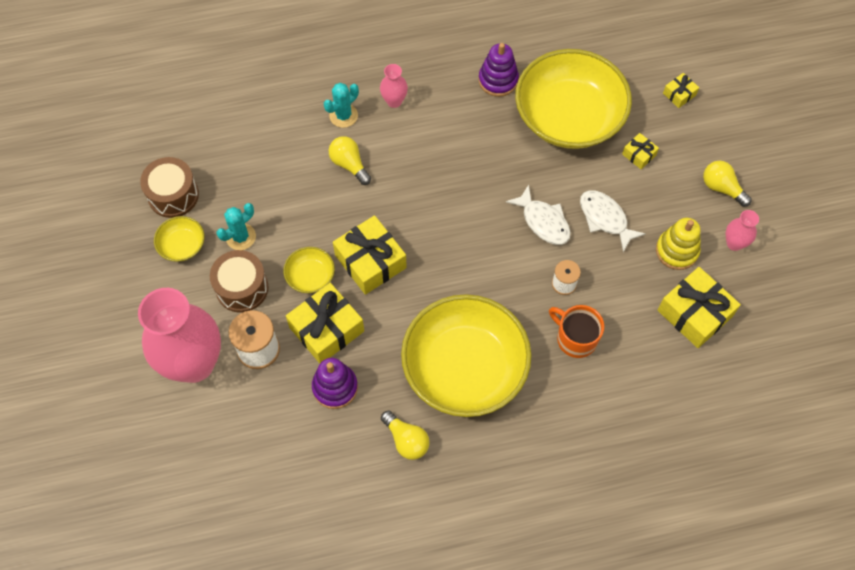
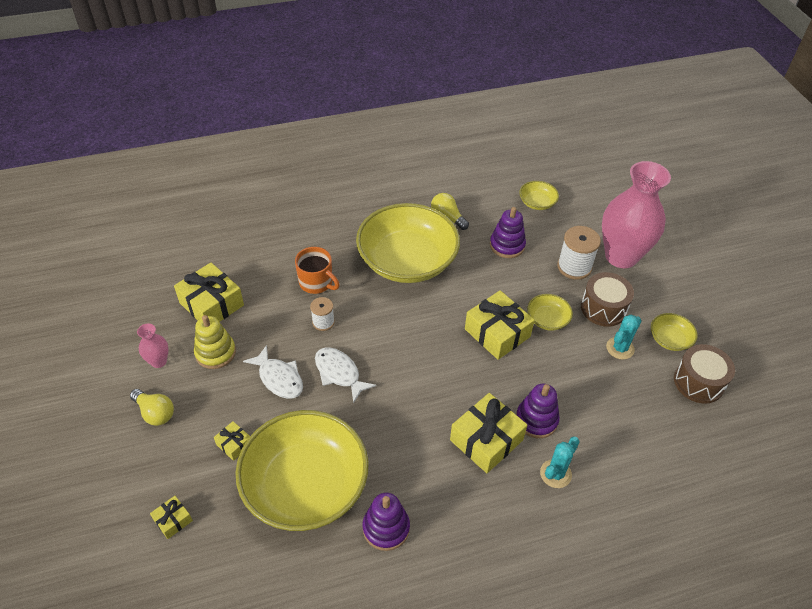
camera: 175 degrees right, 15 degrees down
yellow gift [286,283,364,363] -> yellow gift moved to [450,393,527,473]
yellow light bulb [329,136,371,185] -> purple stacking toy [516,384,560,438]
pink vase [380,64,408,108] -> none
none -> yellow bowl [519,181,559,210]

